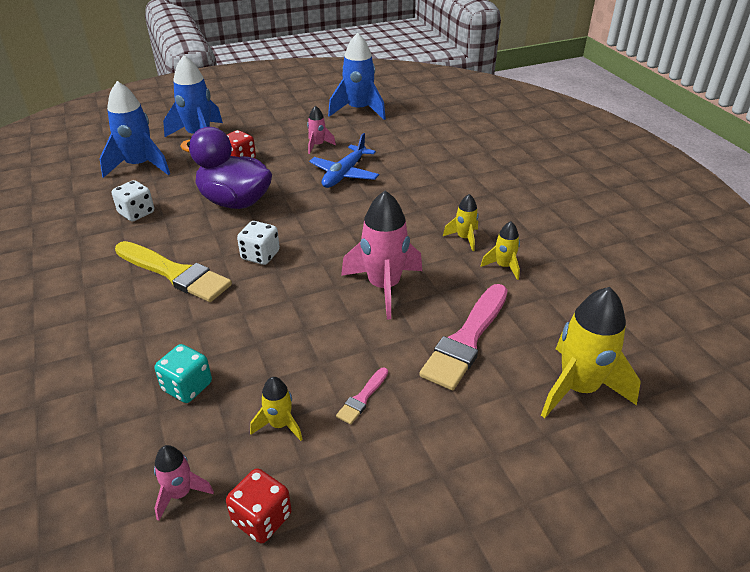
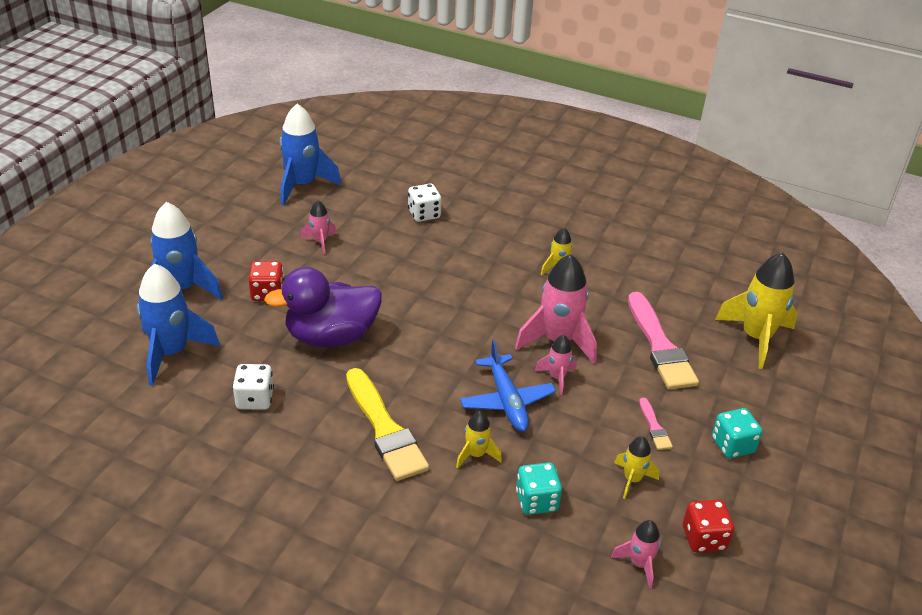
camera: 45 degrees left, 0 degrees up
yellow brush [115,241,232,302] -> yellow brush turned 75 degrees clockwise [346,368,429,481]
white dice [237,221,280,265] -> white dice moved to [408,184,441,222]
blue plane [309,133,379,188] -> blue plane moved to [460,340,556,432]
yellow rocket [481,221,520,280] -> yellow rocket moved to [456,411,502,468]
none -> pink rocket [535,335,576,395]
none -> turquoise dice [712,408,762,458]

